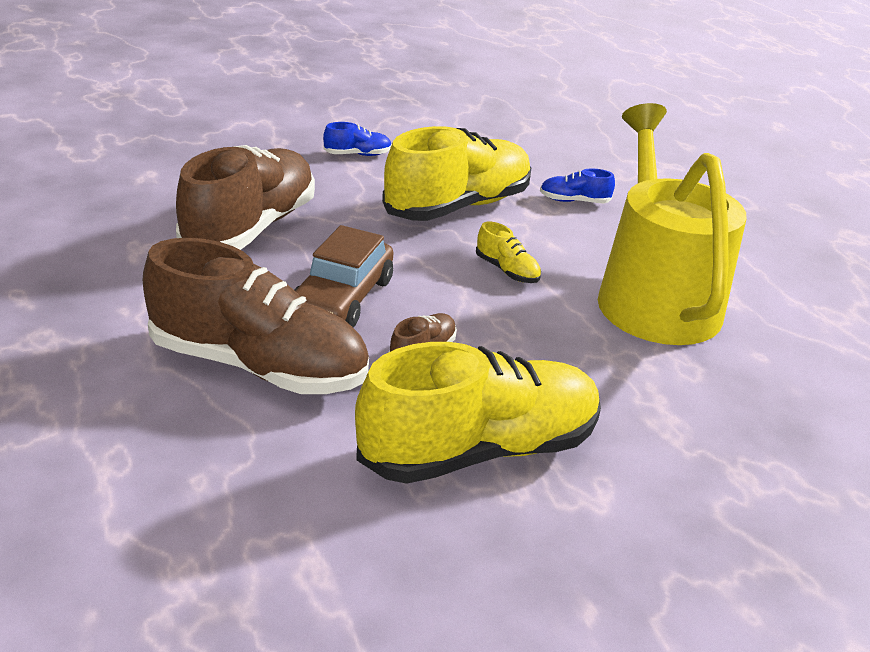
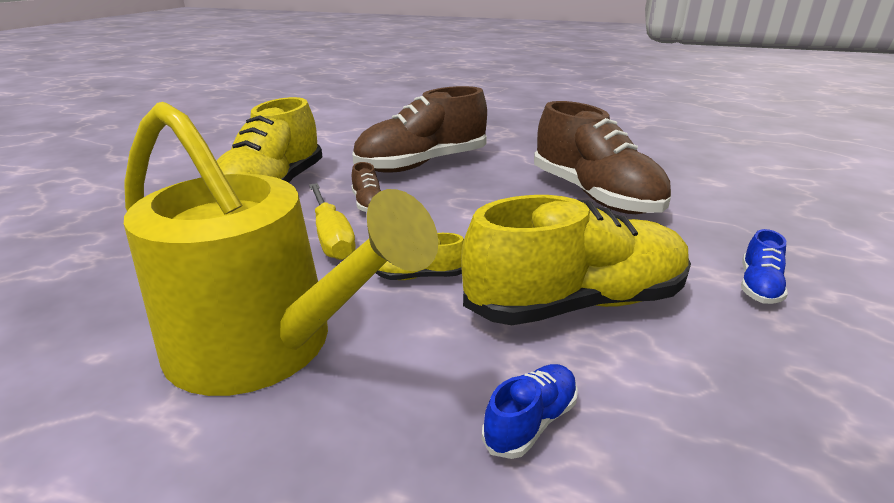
camera: 130 degrees right, 5 degrees down
brown car [295,225,394,328] -> none
yellow shoe [382,126,531,221] -> yellow shoe turned 105 degrees counterclockwise [461,195,691,325]
none -> yellow screwdriver [309,183,356,260]

